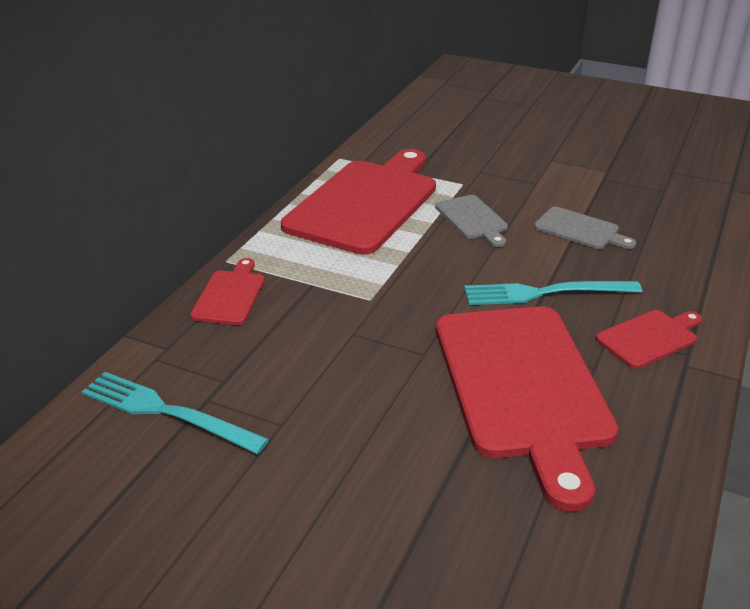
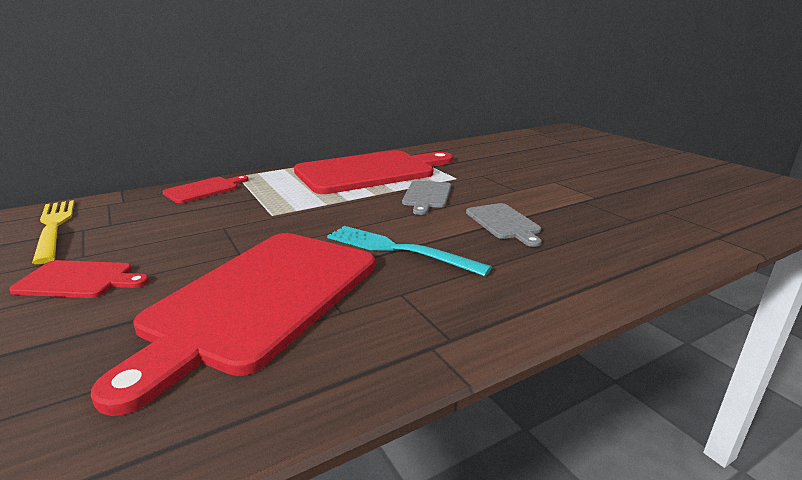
camera: 35 degrees right, 10 degrees down
turquoise fork [82,372,269,454] -> yellow fork [32,200,74,264]
red cutting board [596,310,702,369] -> red cutting board moved to [9,260,149,298]

